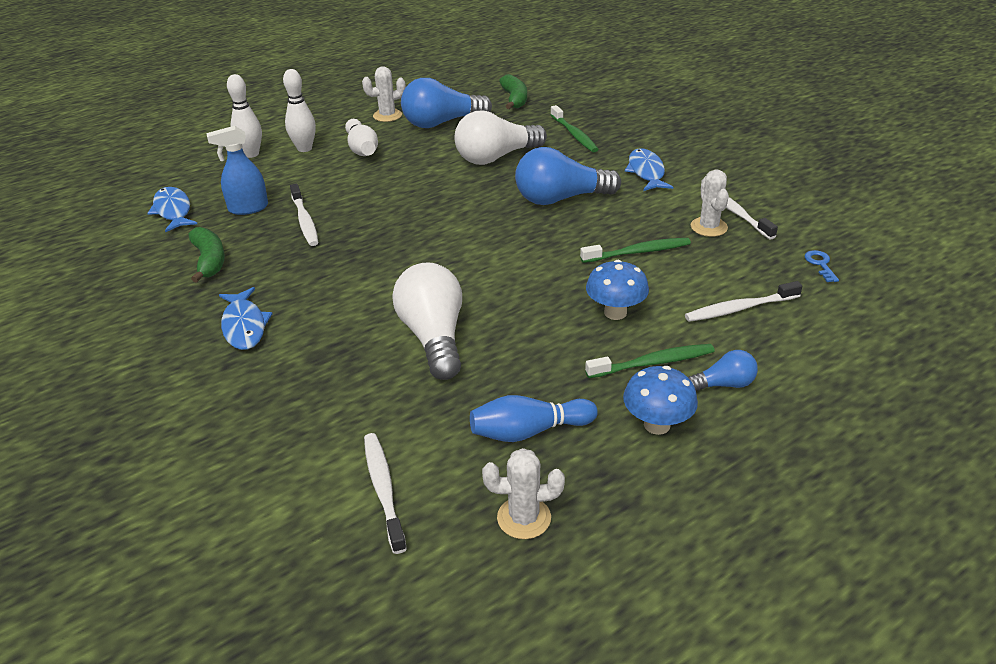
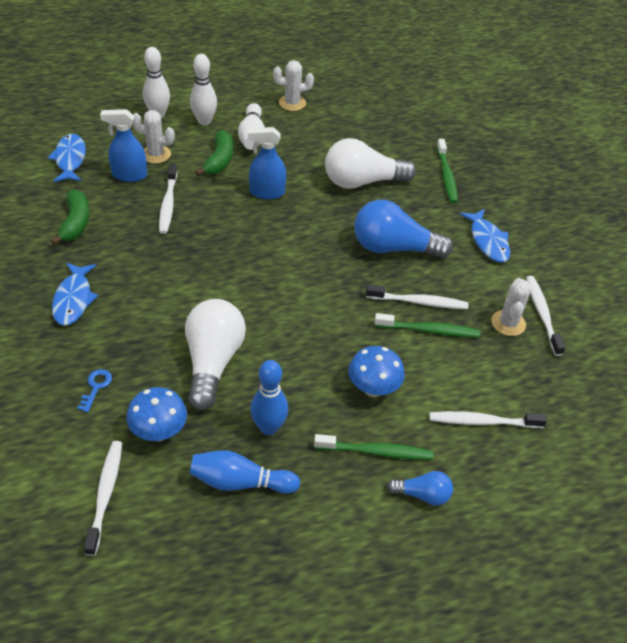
camera: 15 degrees right, 10 degrees up
blue light bulb [401,78,492,128] -> none
white cactus [482,448,565,539] -> white cactus moved to [133,110,175,164]
green banana [499,74,527,109] -> green banana moved to [195,130,233,176]
blue mushroom [623,366,698,435] -> blue mushroom moved to [126,387,187,441]
blue fish [625,148,673,191] -> blue fish turned 150 degrees clockwise [460,209,510,262]
blue key [804,250,839,282] -> blue key moved to [77,369,112,412]
none -> blue spray bottle [248,127,286,199]
none -> blue bowling pin [250,360,288,435]
none -> white toothbrush [366,285,468,309]

